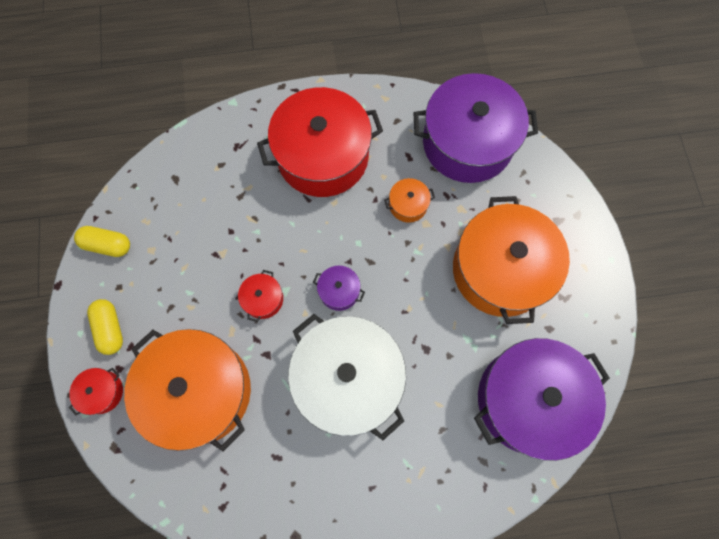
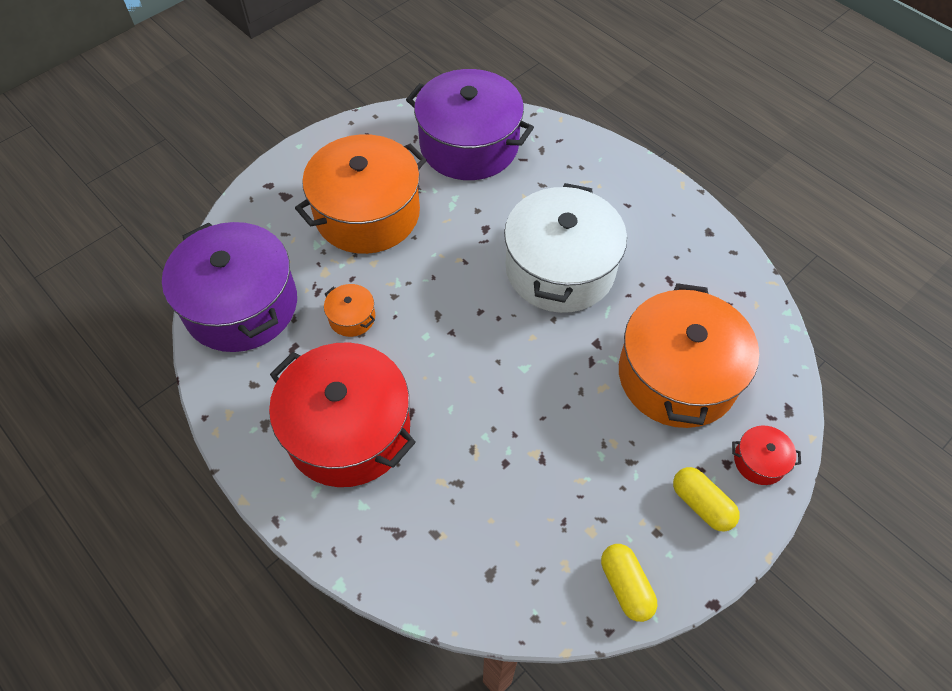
camera: 125 degrees left, 15 degrees down
yellow capsule [87,299,123,355] -> yellow capsule turned 75 degrees counterclockwise [673,467,740,531]
red pot [238,270,283,322] -> none
purple pot [313,266,365,311] -> none

